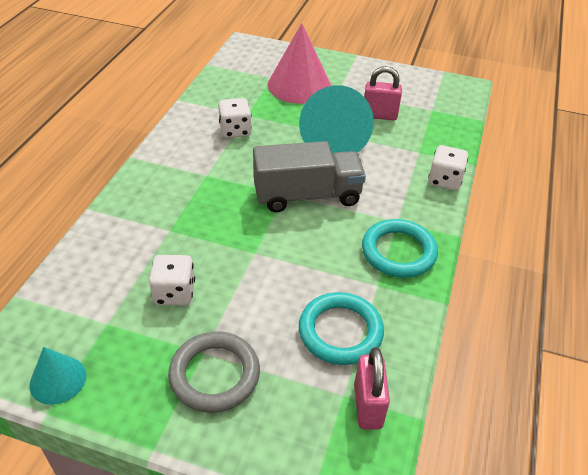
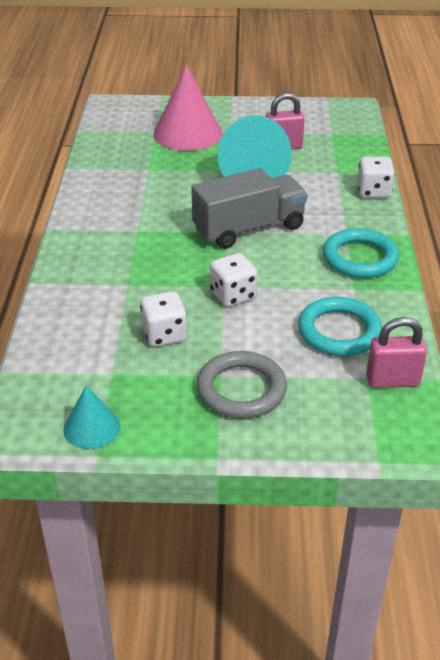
camera: 15 degrees left, 5 degrees down
white dice [218,98,252,138] -> white dice moved to [210,253,258,307]
pink padlock [354,348,390,429] -> pink padlock turned 75 degrees counterclockwise [366,317,427,388]

